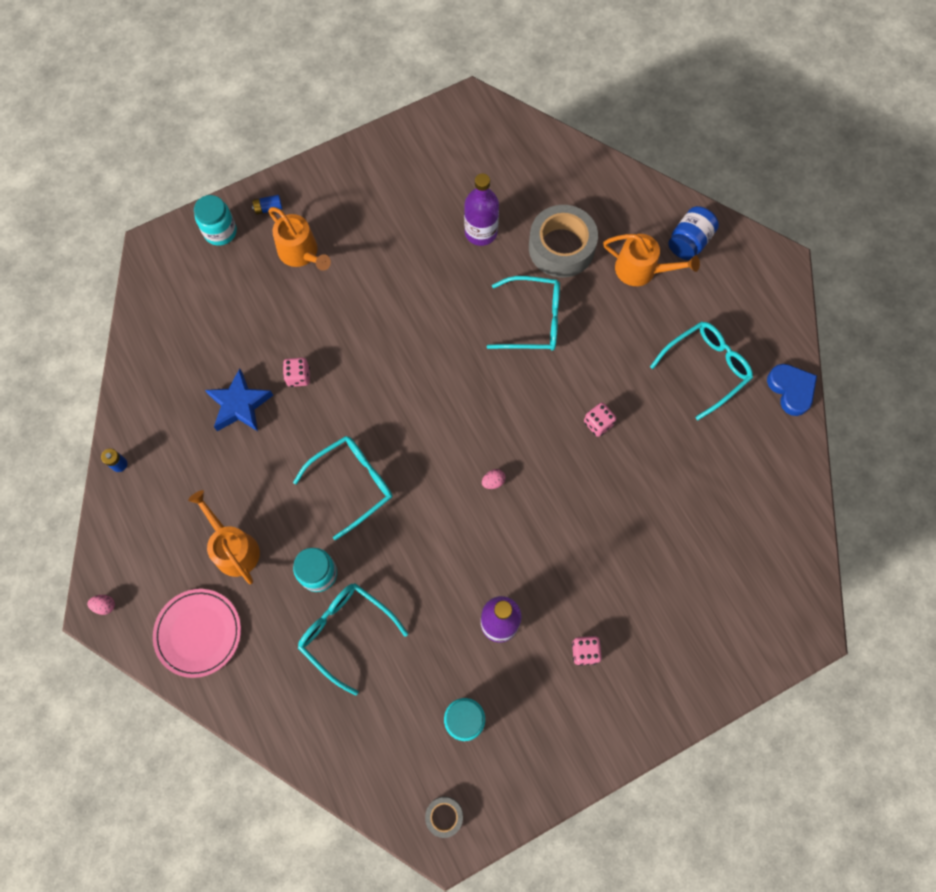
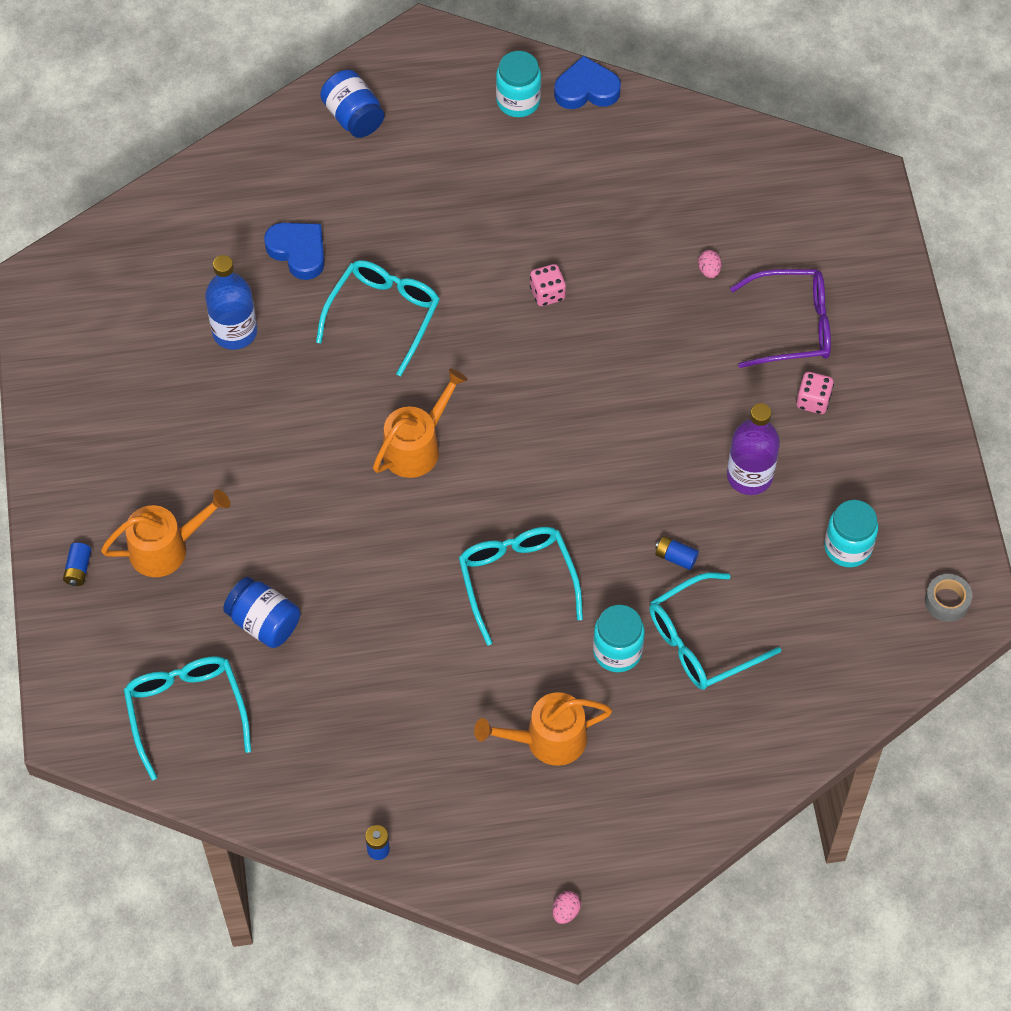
camera: 70 degrees left, 10 degrees down
pink plate [153,589,241,678] -> none
turquoise jar [194,195,237,246] -> turquoise jar moved to [496,51,541,117]
blue star [205,368,273,431] -> none
pink dice [283,358,310,387] -> none
purple bottle [464,173,499,246] -> blue bottle [205,255,257,350]
pink egg [482,469,506,489] -> pink egg moved to [698,250,721,278]
grey tape [529,205,598,278] -> blue heart [264,223,325,280]
orange watering can [603,234,700,286] -> orange watering can moved to [373,368,468,478]
turquoise glasses [650,322,753,420] -> turquoise glasses moved to [124,656,251,780]
none -> blue jar [223,577,300,648]
none -> blue battery [655,536,699,570]
none -> purple glasses [730,269,831,368]

